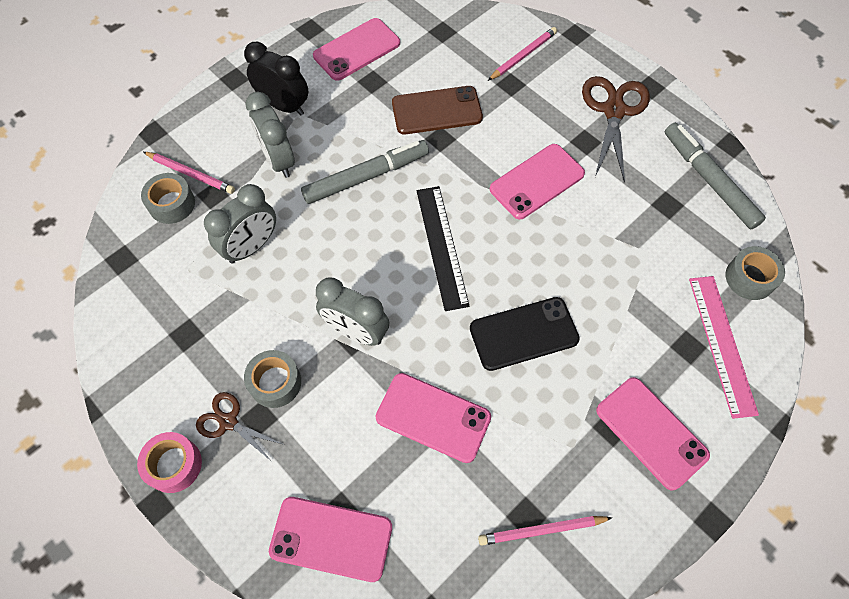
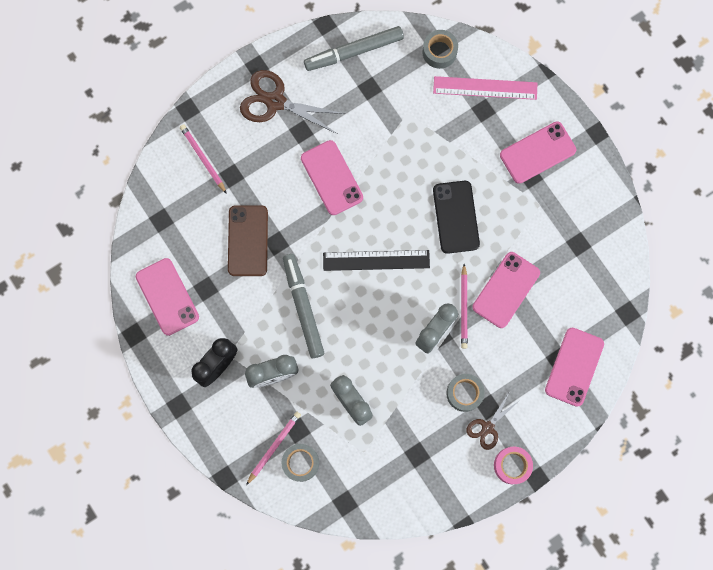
camera: 80 degrees left, 15 degrees up
pink pencil [478,516,612,545] -> pink pencil moved to [461,264,468,349]

